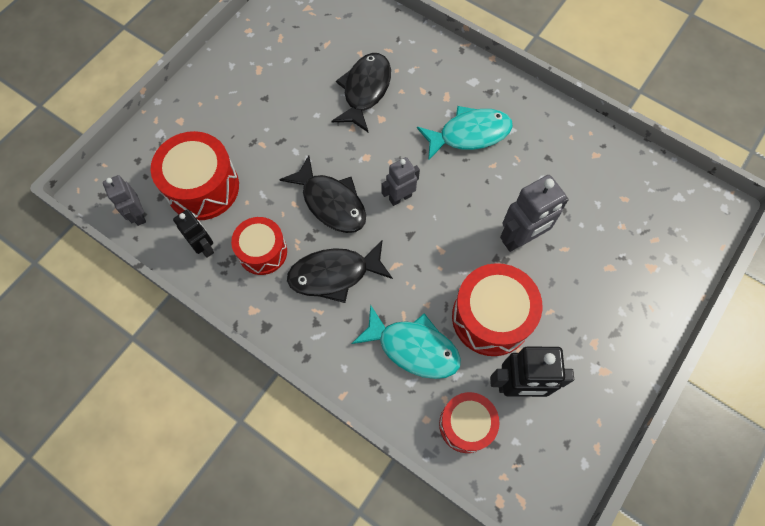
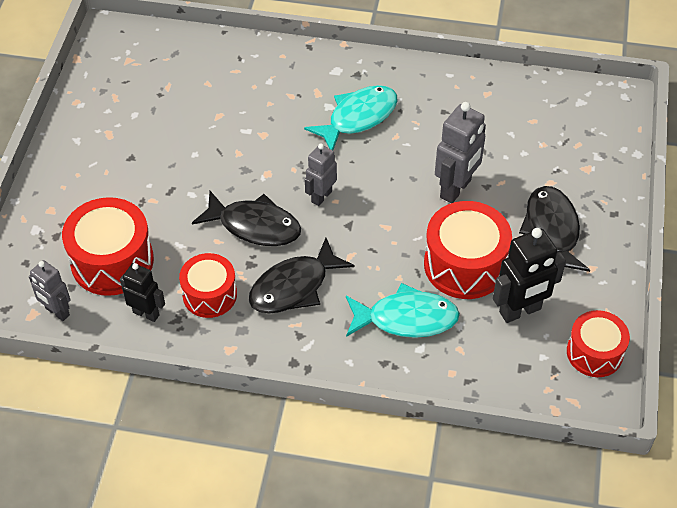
camera: 25 degrees left, 15 degrees down
black fish [332,53,391,132] -> black fish moved to [519,186,590,272]
red drum [439,392,499,453] -> red drum moved to [567,310,630,377]

